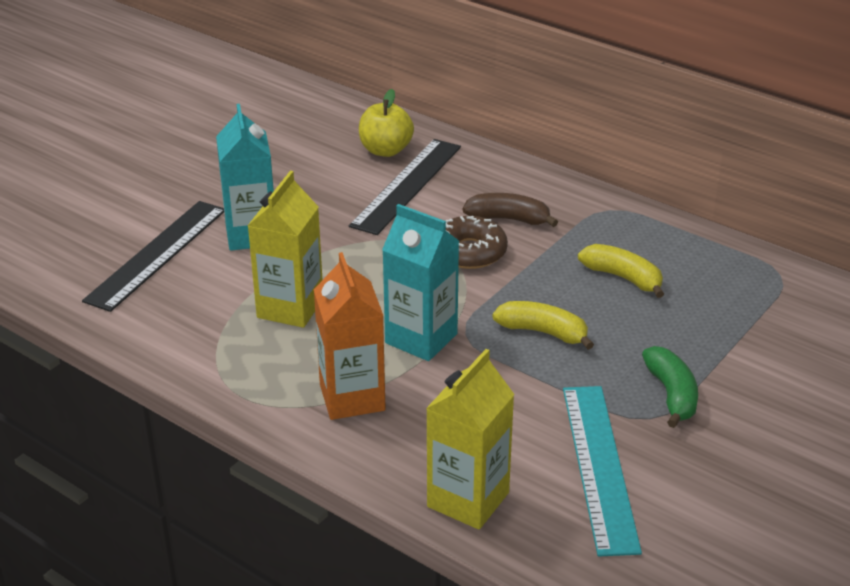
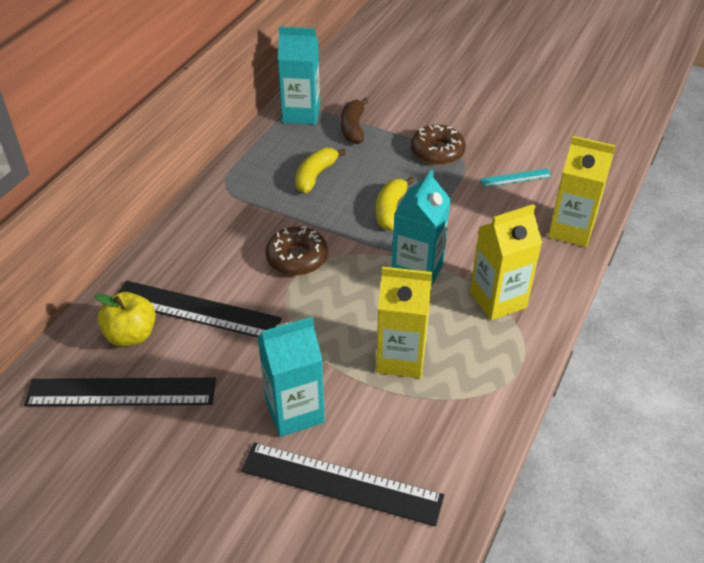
camera: 100 degrees left, 10 degrees up
orange carton [314,252,386,420] -> yellow carton [470,204,542,321]
brown banana [463,193,558,227] -> brown banana moved to [341,98,369,144]
turquoise ruler [563,386,642,556] -> turquoise ruler [480,169,552,187], size x0.49
green banana [642,346,698,428] -> brown donut [411,125,466,165]
none -> black ruler [24,378,216,406]
none -> turquoise carton [278,26,320,125]

